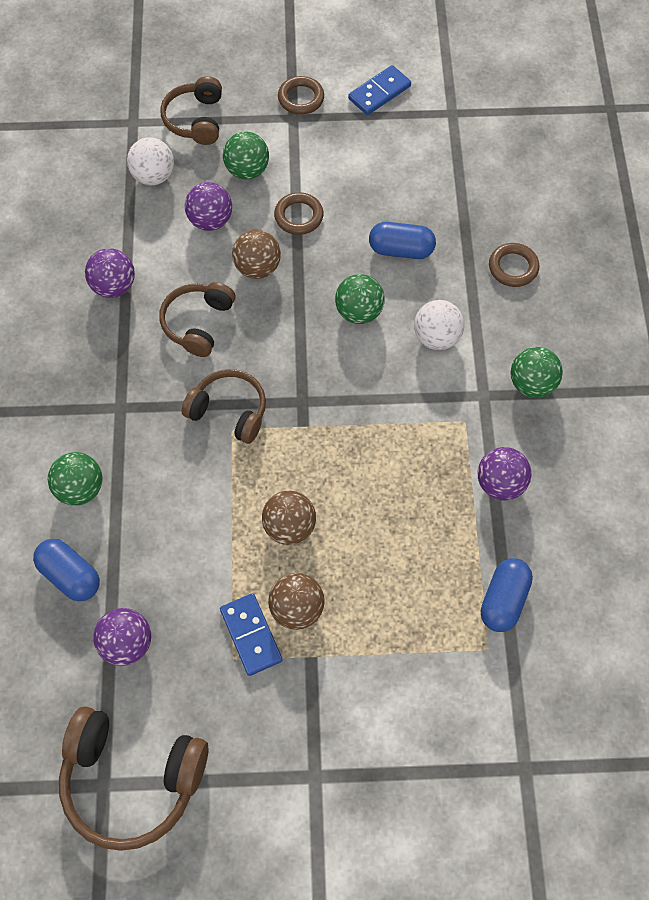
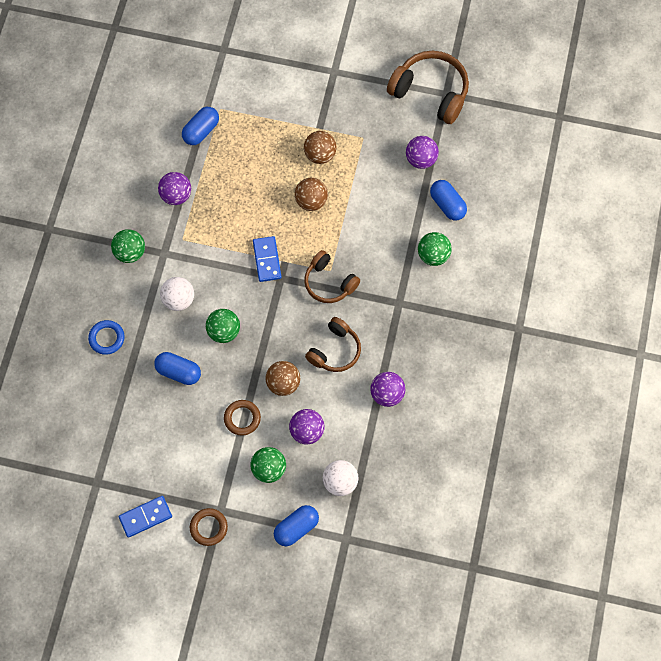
camera: 165 degrees left, 5 degrees up
brown headphones [160,76,222,145] -> blue capsule [274,505,319,546]
blue domino [220,593,283,676] -> blue domino moved to [253,236,281,282]
brown ring [489,243,540,287] -> blue ring [88,320,125,355]

